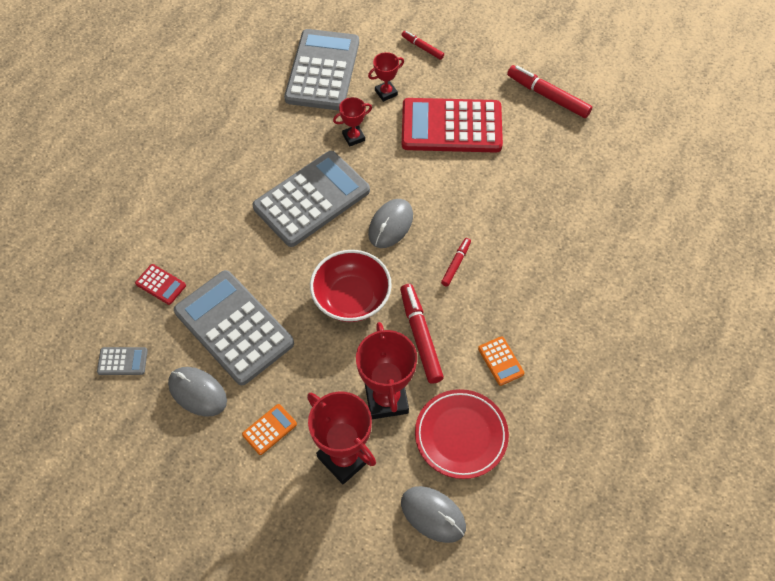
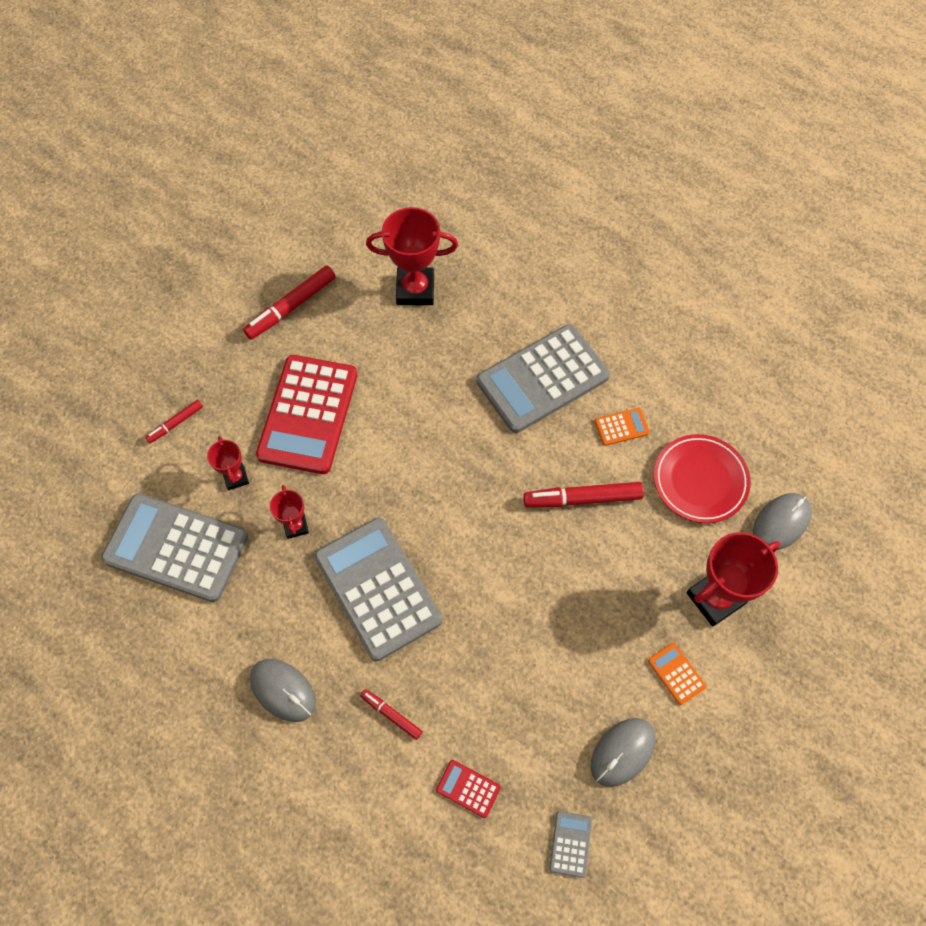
camera: 80 degrees left, 5 degrees up
red calculator [135,264,186,305] -> red calculator turned 105 degrees counterclockwise [436,760,501,818]
grey calculator [174,270,294,385] -> grey calculator moved to [476,324,610,433]
red bowl [310,250,392,322] -> none
red trophy [356,322,417,419] -> red trophy moved to [366,207,458,305]
grey mouse [368,199,413,248] -> grey mouse moved to [250,659,316,722]
red marker [441,238,471,286] -> red marker moved to [360,689,423,740]

